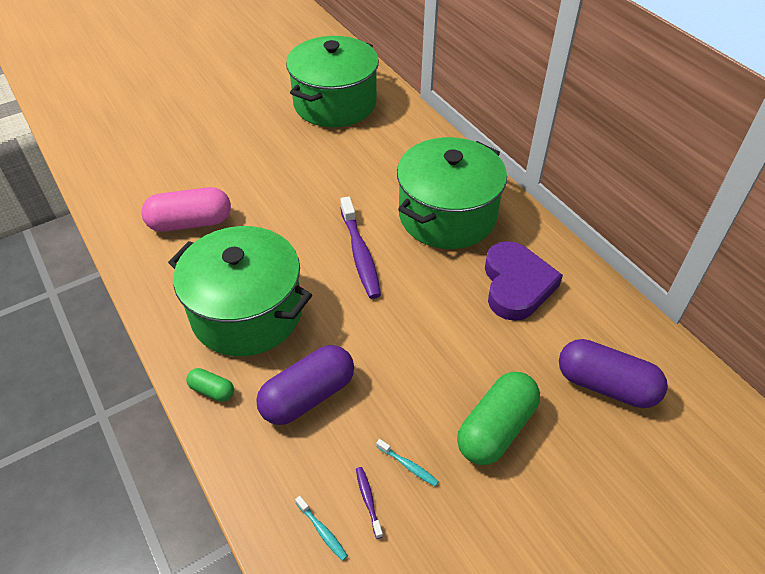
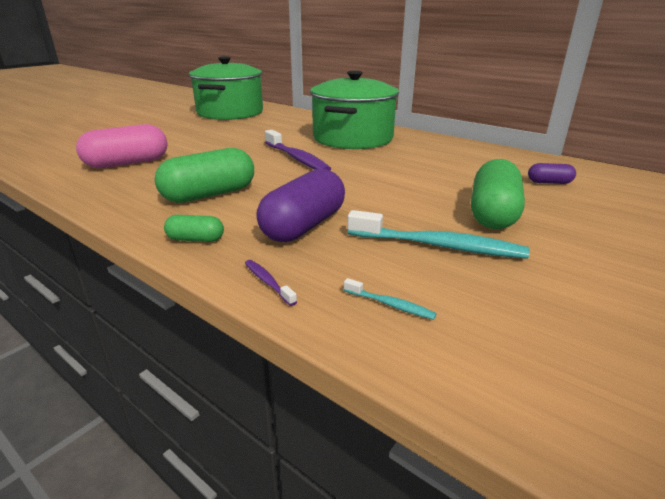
camera: 20 degrees left, 20 degrees down
green pot [168,226,312,356] -> green capsule [155,148,254,203]
purple toothbrush [356,467,383,539] -> purple toothbrush moved to [245,260,297,306]
turquoise toothbrush [376,439,439,487] -> turquoise toothbrush [347,210,530,259], size x2.24
purple heart [485,241,563,321] -> none
purple capsule [559,339,668,408] -> purple capsule [528,163,576,184], size x0.49

